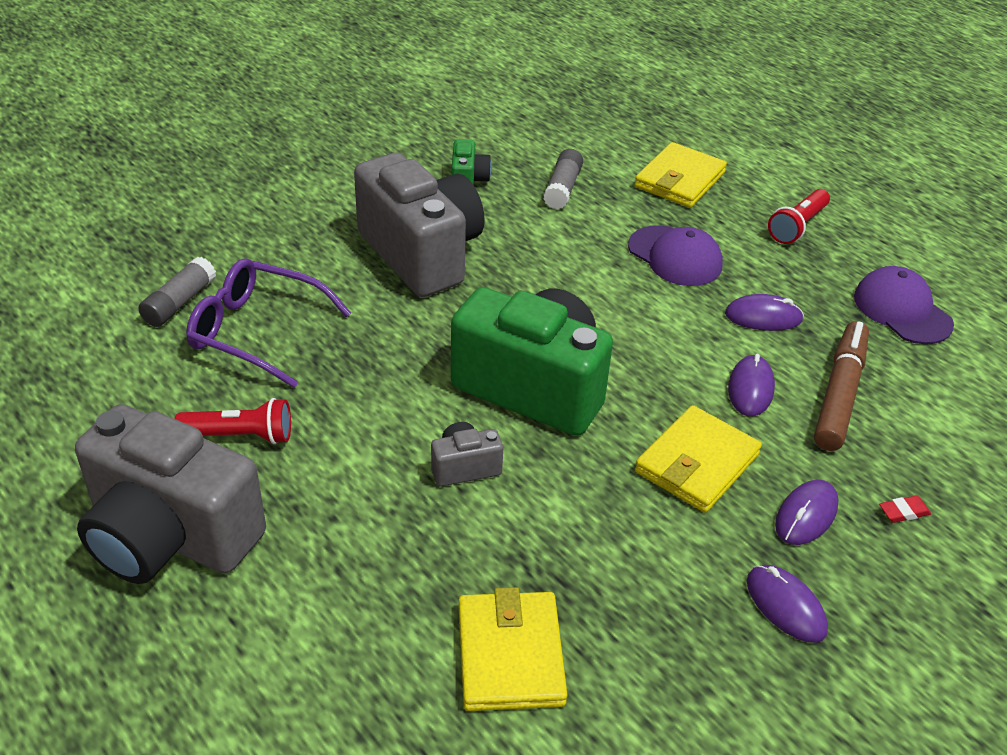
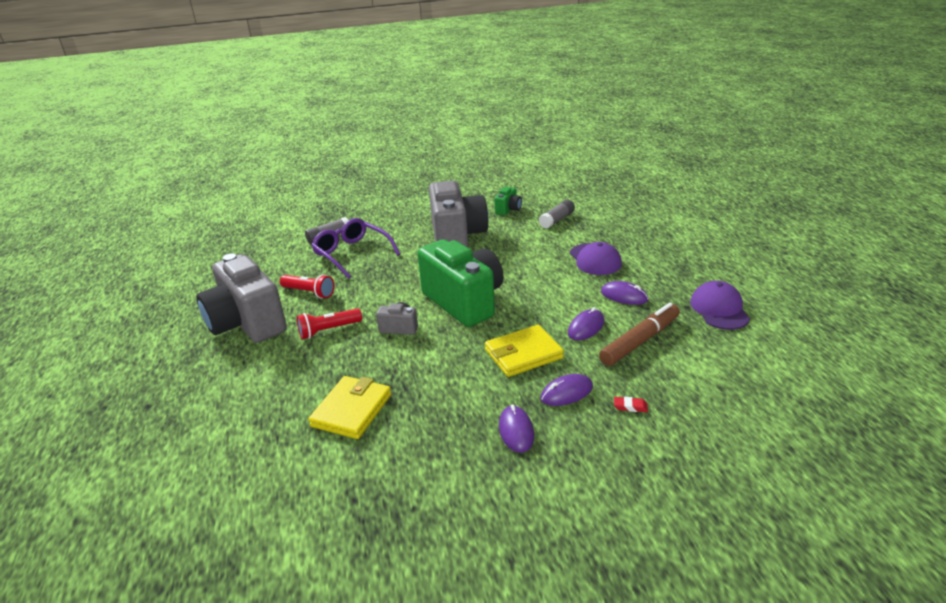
camera: 30 degrees right, 10 degrees down
yellow wallet [634,142,727,208] -> none
red flashlight [768,189,830,244] -> red flashlight moved to [297,308,362,339]

